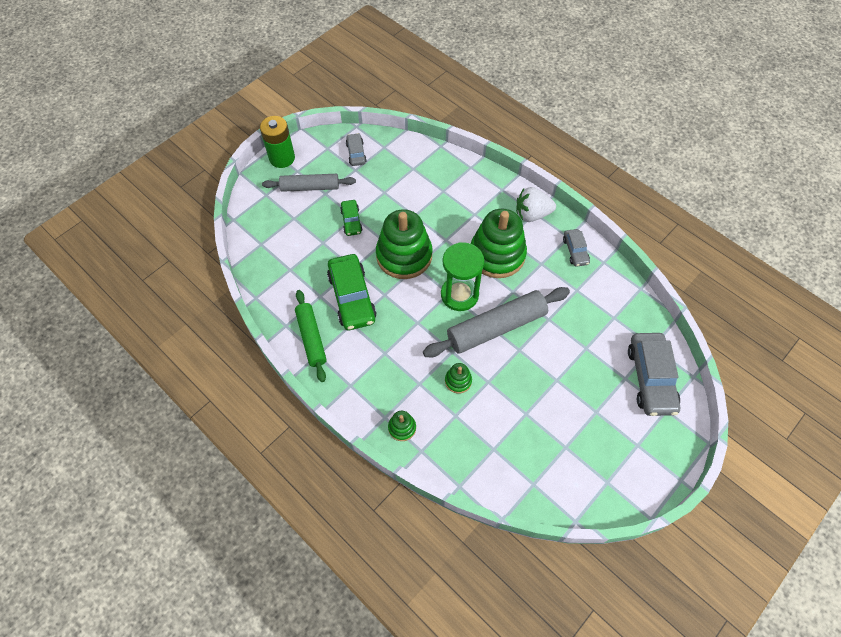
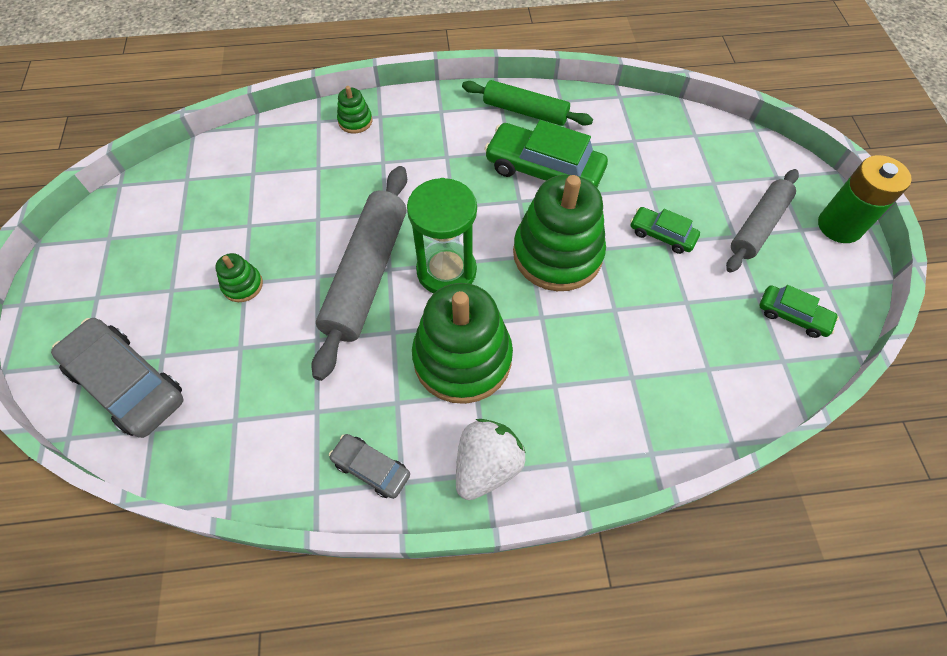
camera: 130 degrees right, 0 degrees up
grey car [346,133,367,166] -> green car [759,285,839,338]
green stacking toy [445,363,472,394] -> green stacking toy moved to [215,253,263,302]

